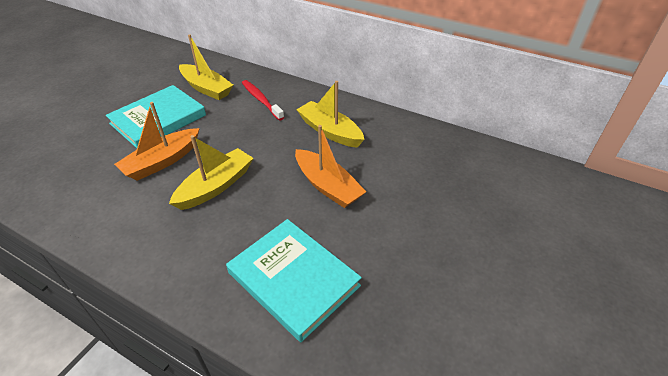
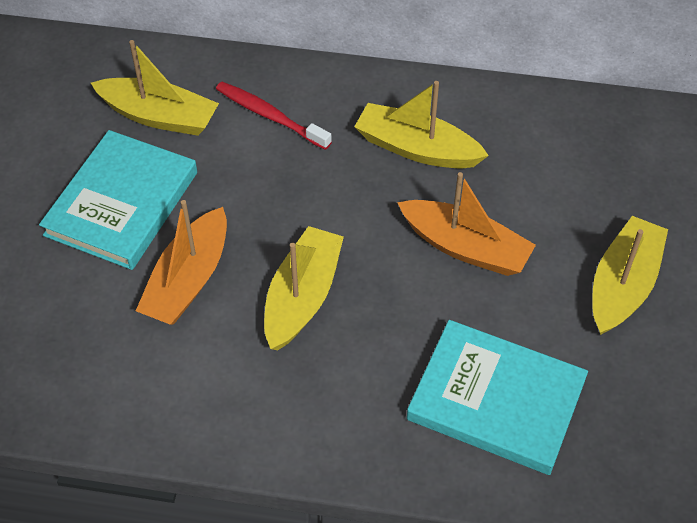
camera: 20 degrees left, 10 degrees up
none -> yellow boat [592,216,668,335]

